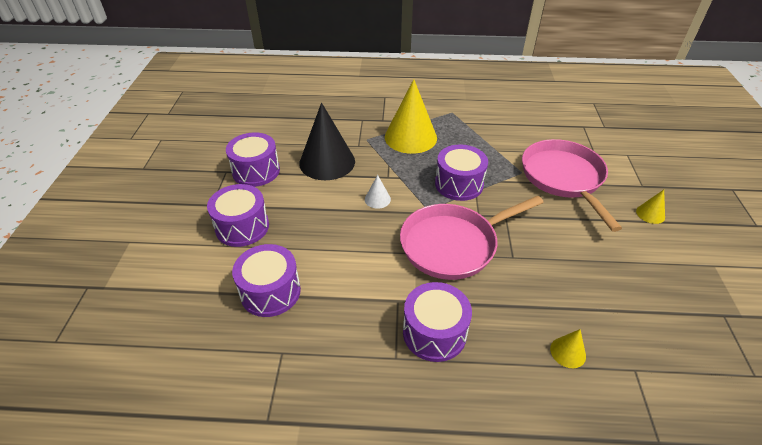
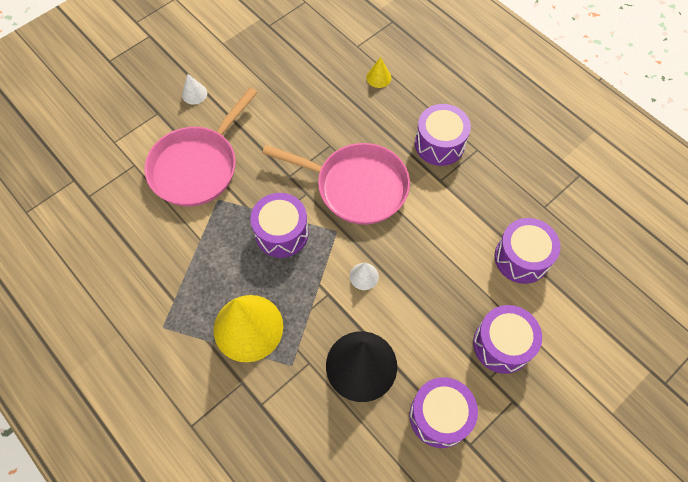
camera: 135 degrees left, 20 degrees up
yellow cone [636,190,665,224] -> white cone [182,74,207,105]

